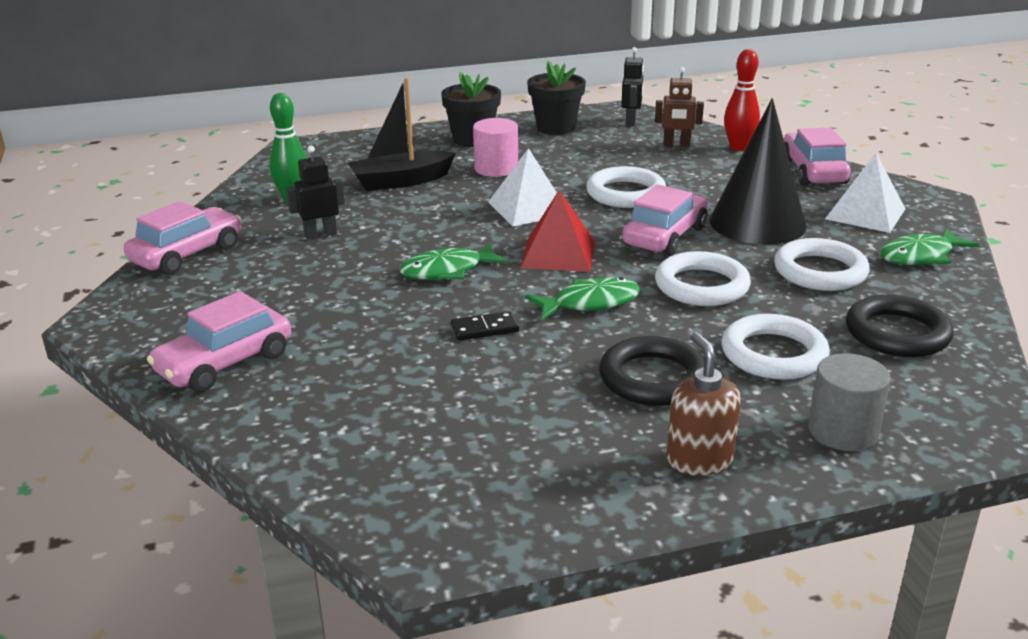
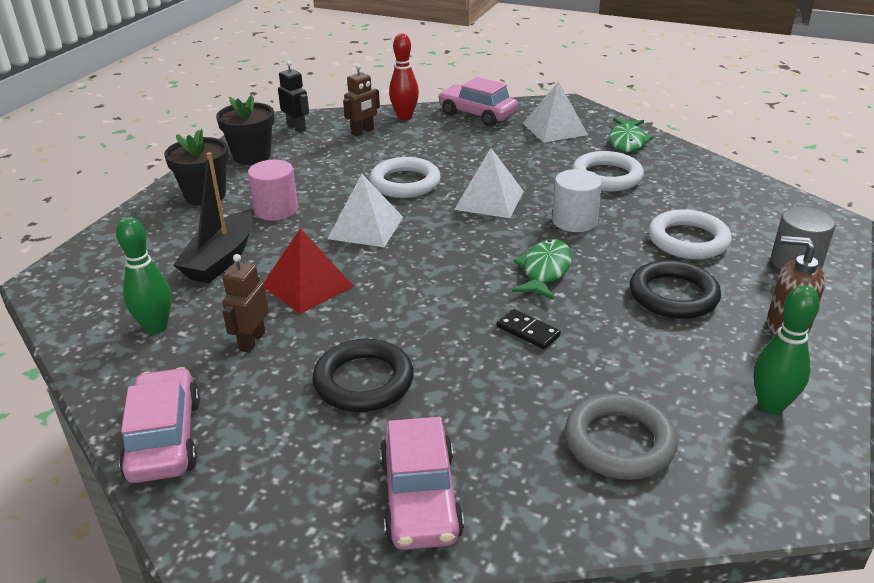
camera: 50 degrees left, 5 degrees up
black robot [286,146,345,239] -> brown robot [222,254,269,353]
green fish [399,242,508,280] -> none
black domino [451,311,519,341] -> black domino turned 75 degrees counterclockwise [497,309,561,349]
red pyramid [521,190,595,272] -> red pyramid moved to [264,228,354,314]
pink car [622,185,708,256] -> white pyramid [454,148,524,218]
white ring [655,251,751,306] -> white cylinder [552,169,602,232]
black cone [710,98,807,244] -> none
black ring [846,295,954,357] -> black ring moved to [313,339,414,412]
none -> grey ring [565,393,678,480]
none -> green bowling pin [754,285,820,414]

